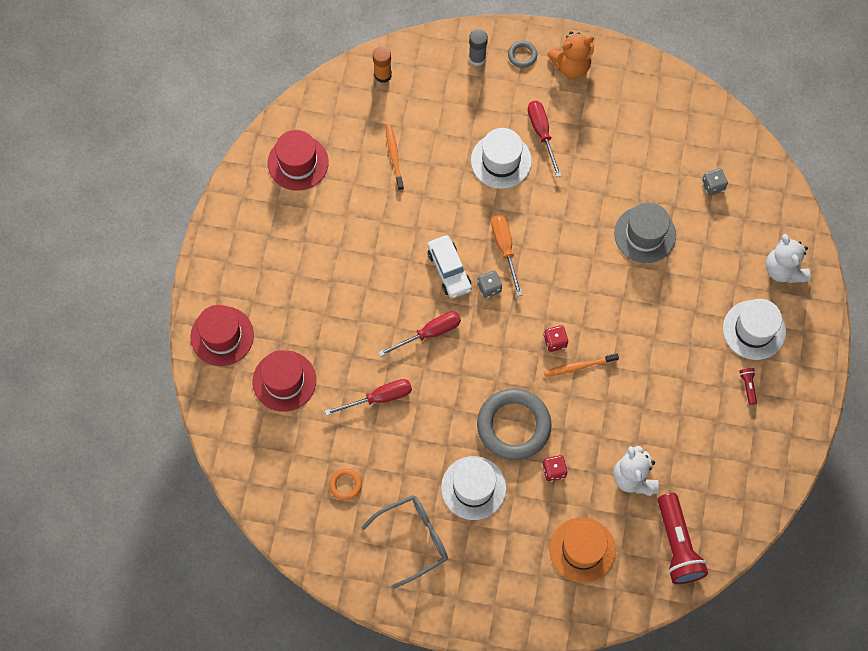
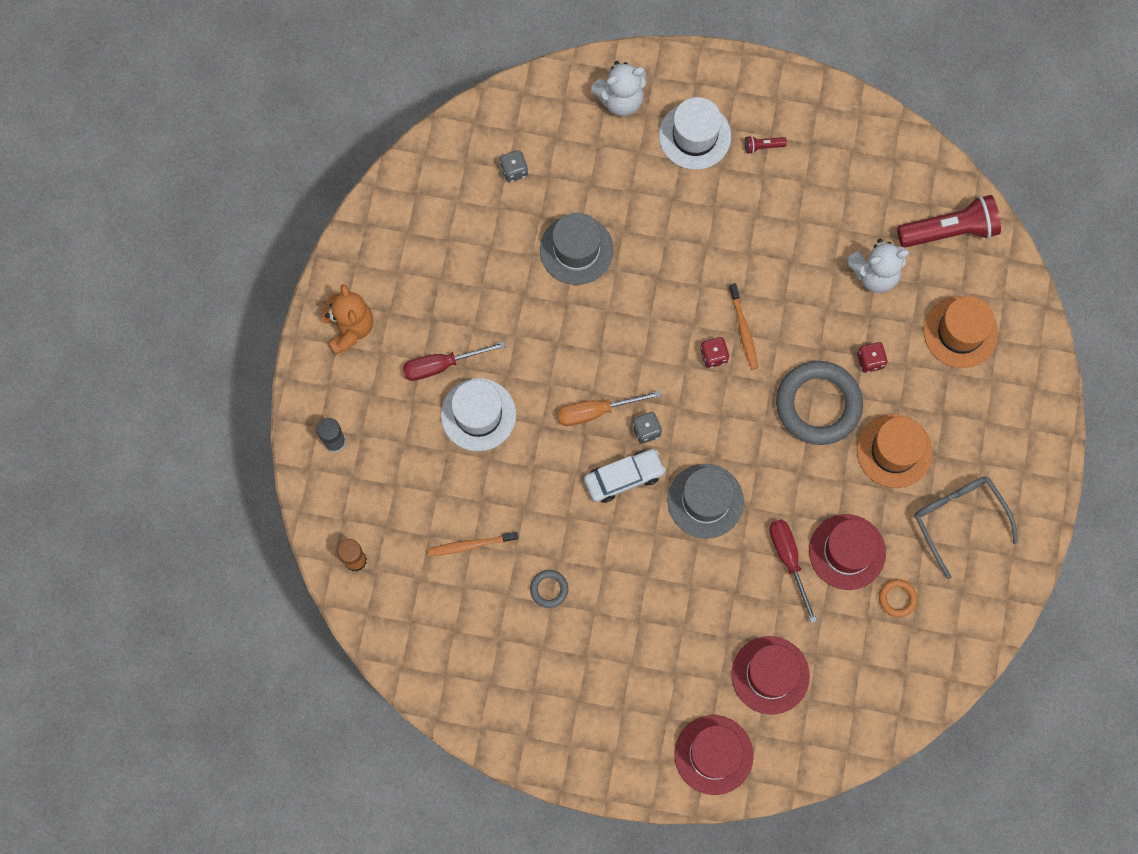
camera: 90 degrees left, 5 degrees up
red hat [268,130,329,191] -> red hat moved to [809,514,886,590]
red screwdriver [379,311,461,357] -> grey hat [668,464,744,539]
white hat [441,456,506,520] -> orange hat [857,414,933,488]
grey ring [508,41,537,68] -> grey ring moved to [530,570,568,608]

